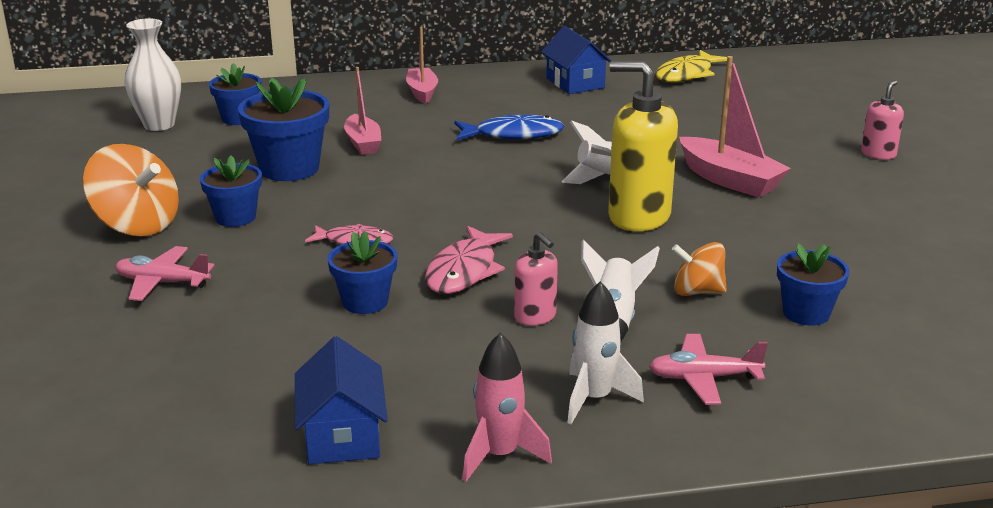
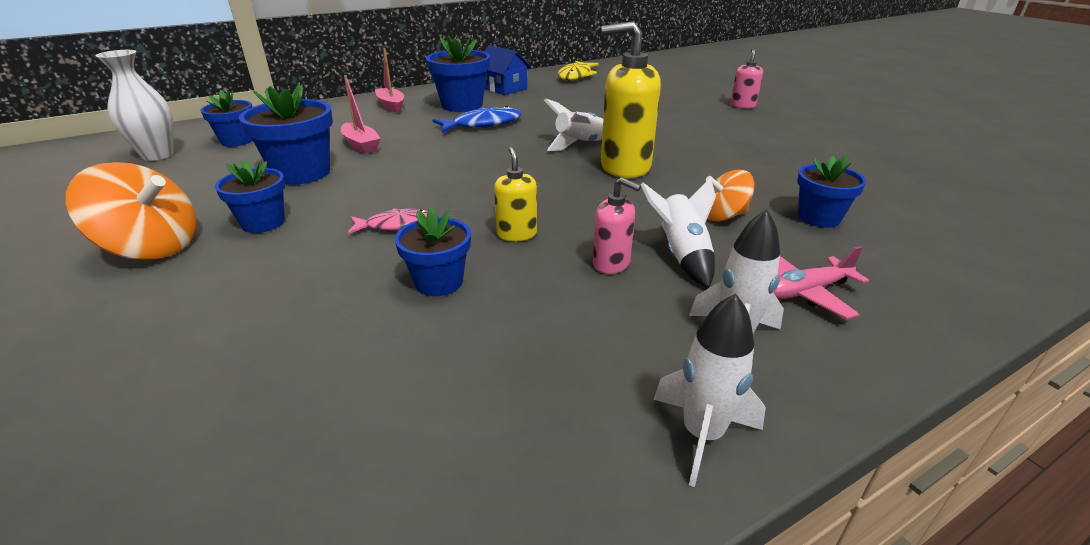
camera: 20 degrees left, 5 degrees up
pink plane [115,246,215,301] -> none
blue house [295,336,387,464] -> none
pink fish [425,226,513,294] -> yellow soap dispenser [494,147,537,241]
pink rocket [463,333,552,482] -> white rocket [654,294,766,487]
pink boat [679,56,791,197] -> none
none -> blue flower pot [426,35,490,112]

